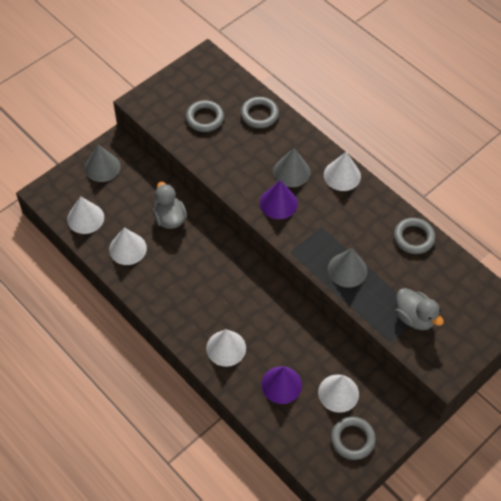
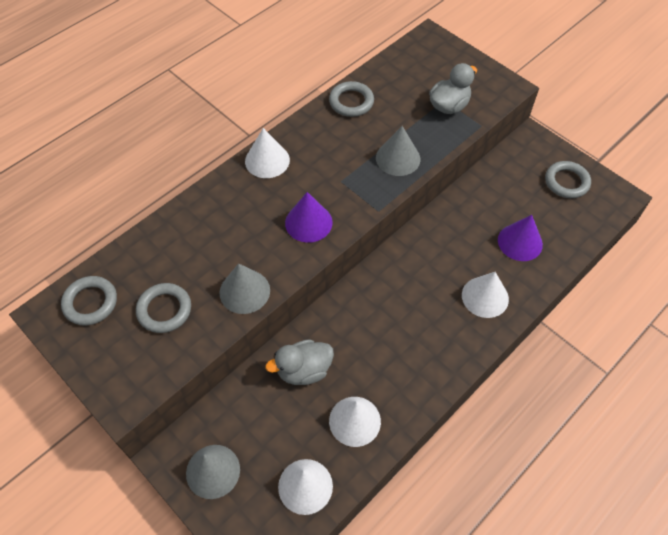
camera: 90 degrees left, 0 degrees up
grey ring [240,97,279,128] -> grey ring moved to [61,276,117,326]
grey cone [273,148,311,187] -> grey cone moved to [220,263,270,314]
white cone [318,375,359,413] -> none

